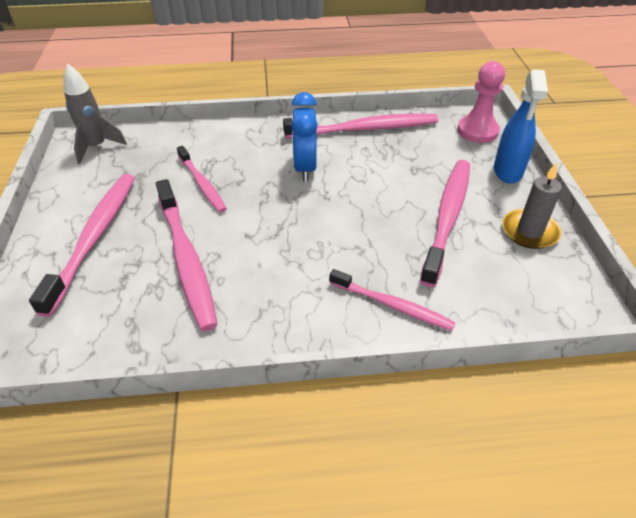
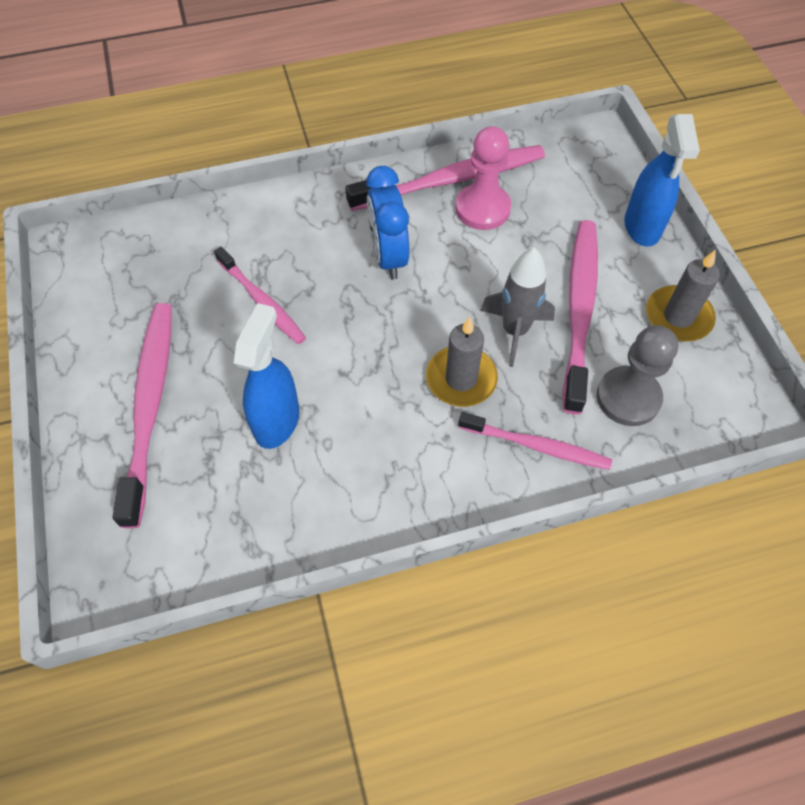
camera: 10 degrees left, 15 degrees up
grey rocket [64,64,127,164] -> grey rocket moved to [480,247,555,367]
pink toothbrush [156,179,218,331] -> blue spray bottle [234,303,300,449]
pink pawn [457,61,505,143] -> pink pawn moved to [456,126,511,230]
none -> grey candle [426,317,498,407]
none -> grey pawn [597,325,678,426]

